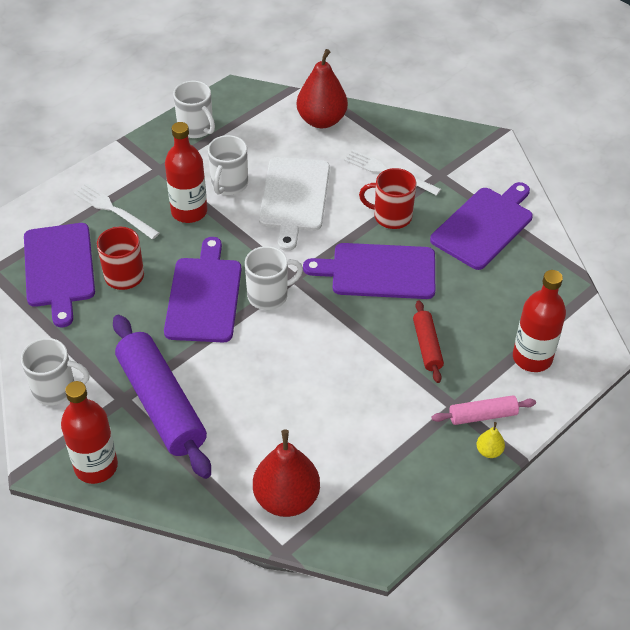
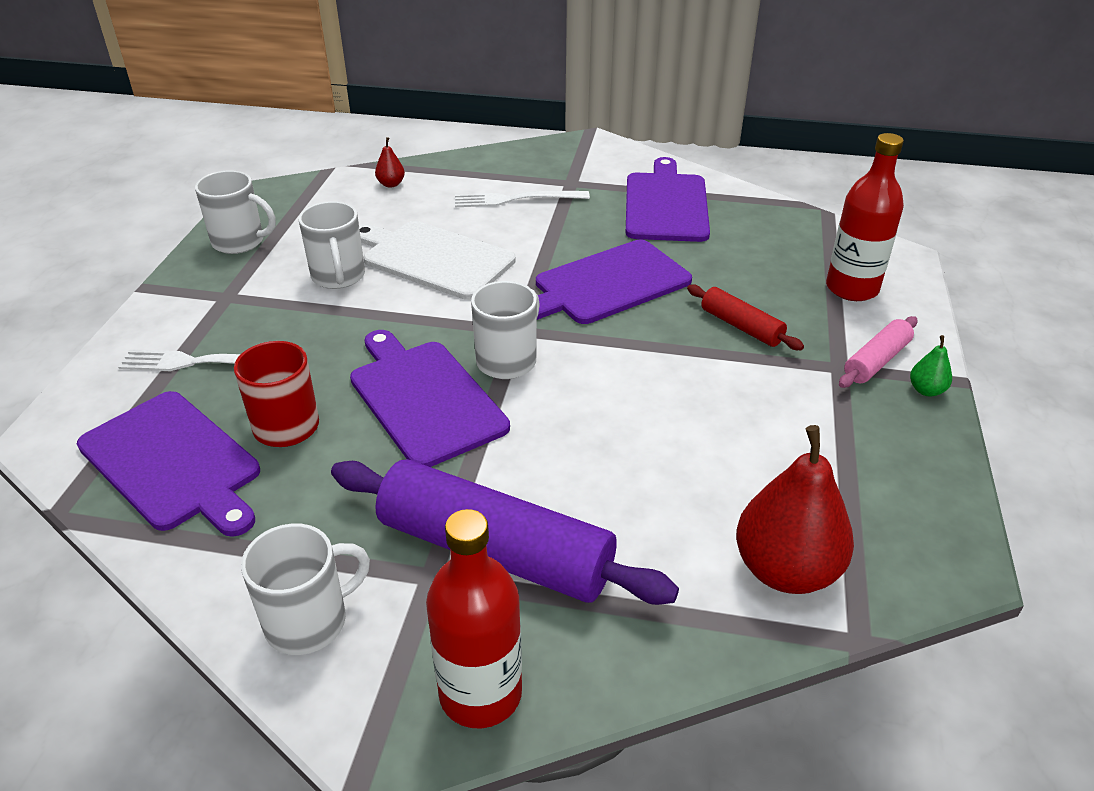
camera: 35 degrees left, 10 degrees down
red bottle [165,122,207,223] -> none
white cutting board [259,157,330,251] -> white cutting board turned 150 degrees clockwise [359,221,516,300]
red pear [297,49,348,128] -> red pear [375,137,405,187], size x0.43
red mug [359,168,416,229] -> none
yellow pear [477,422,505,458] -> green pear [910,335,952,396]

